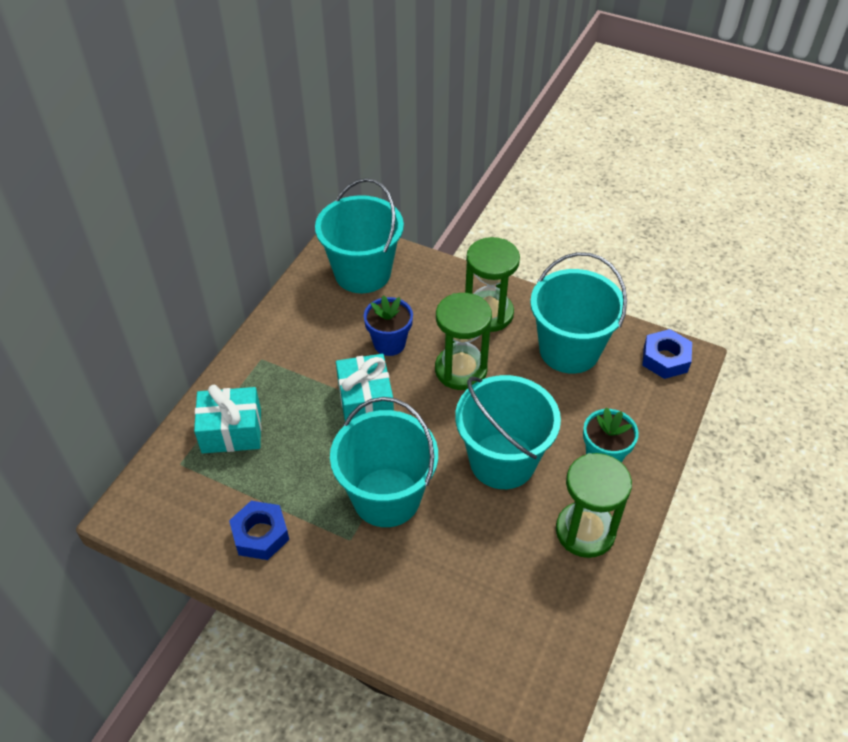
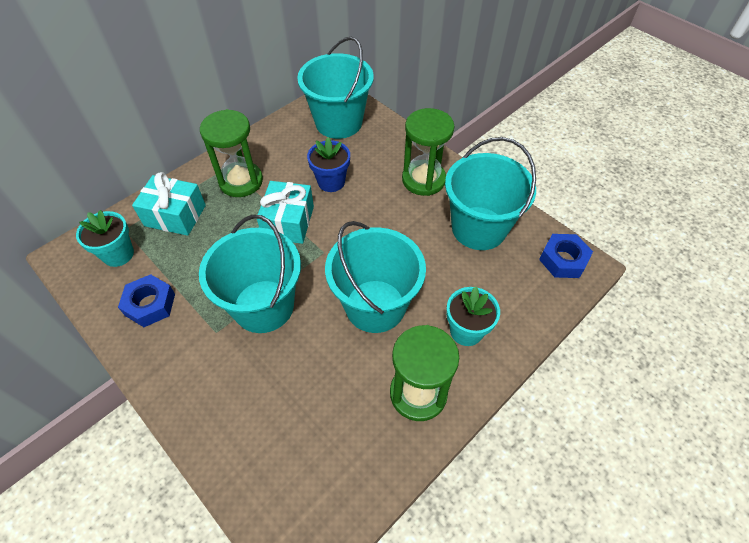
camera: 20 degrees right, 5 degrees up
green hourglass [435,293,492,390] -> green hourglass moved to [200,109,263,197]
none -> turquoise flower pot [76,210,134,267]

